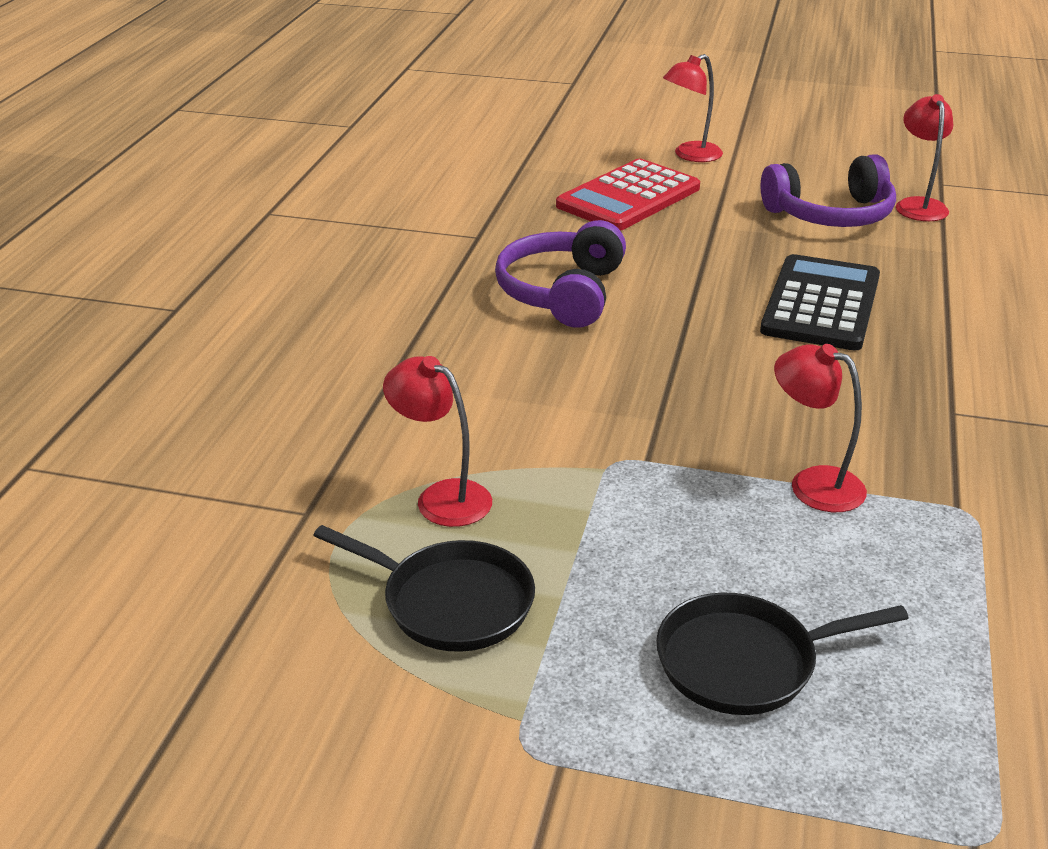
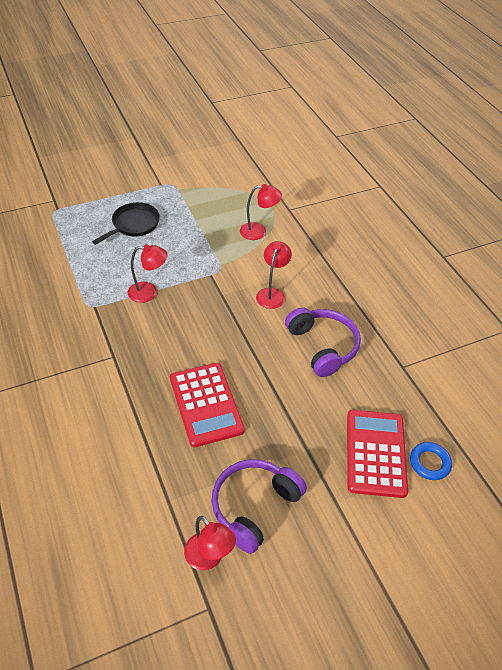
camera: 140 degrees right, 15 degrees up
black pan [313,525,535,652] -> none
red lamp [663,54,723,162] -> red lamp moved to [256,241,292,309]
black calculator [760,254,880,351] -> red calculator [170,363,245,447]
none -> blue ring [410,442,452,480]

